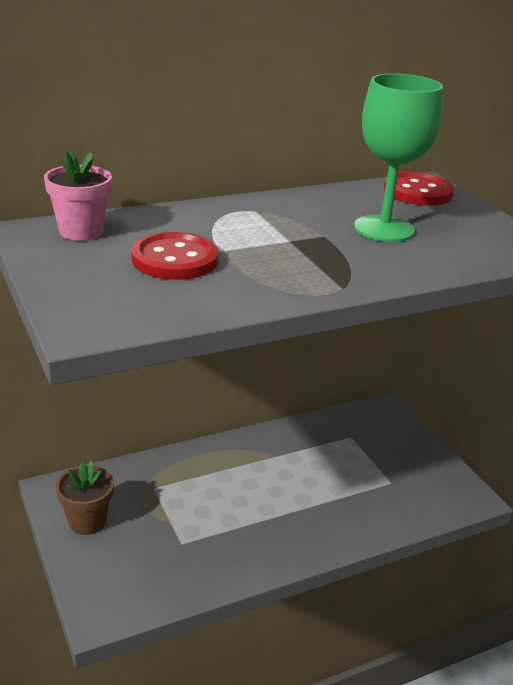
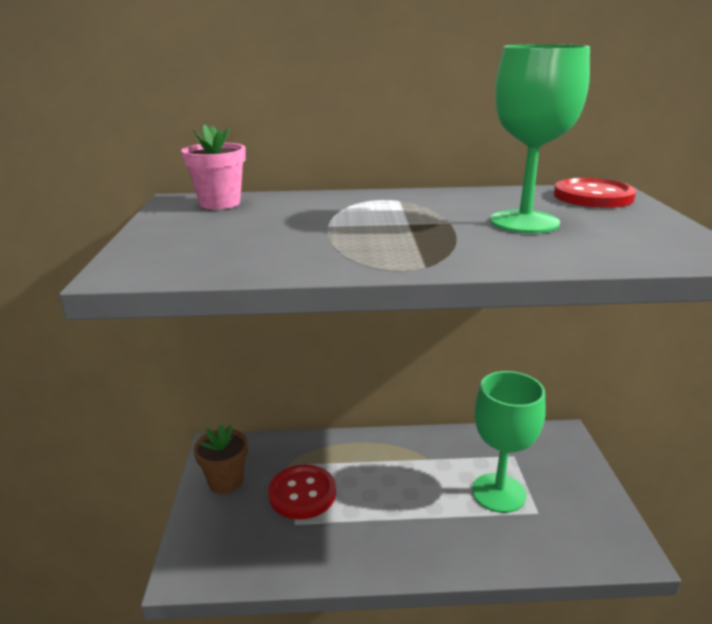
camera: 25 degrees right, 5 degrees down
red button [131,232,219,280] -> red button moved to [268,464,336,519]
none -> green goblet [472,371,546,513]

